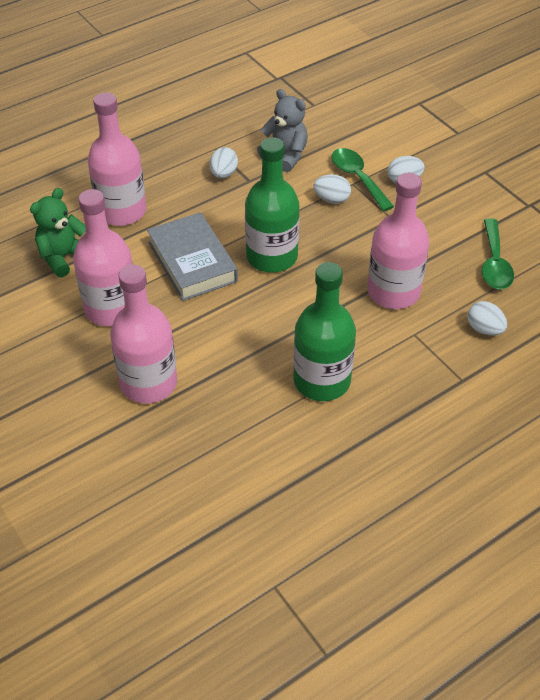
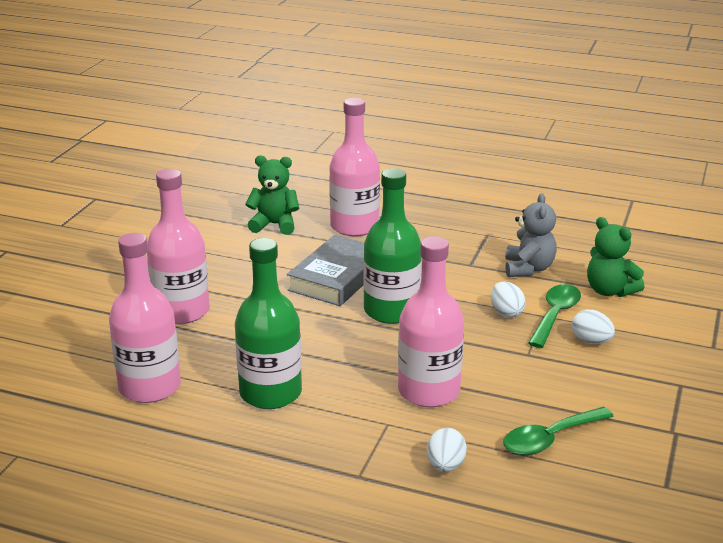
camera: 55 degrees right, 20 degrees down
pink bottle [73,189,133,326] -> pink bottle moved to [109,233,181,403]
white egg [210,147,238,178] -> none
none -> green teddy bear [587,217,644,297]

